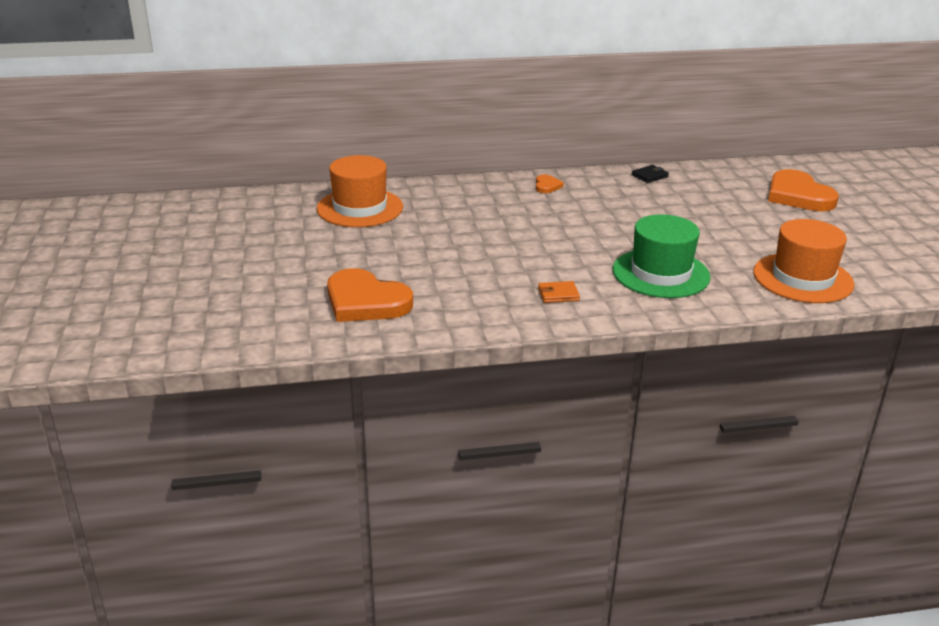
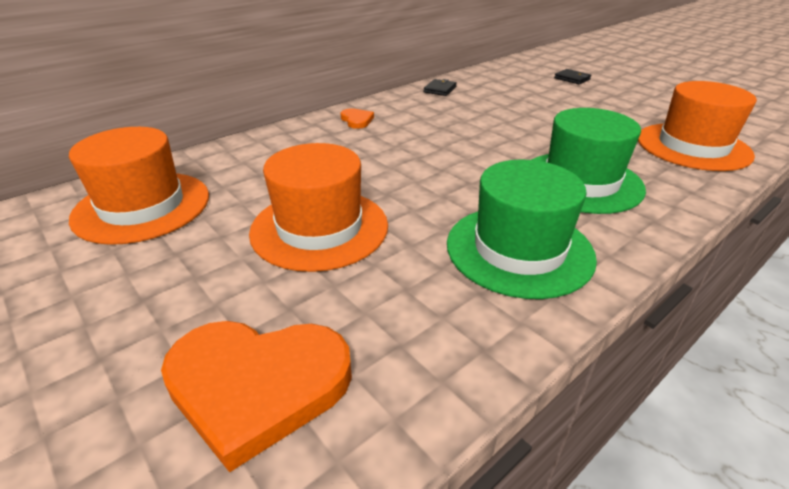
camera: 30 degrees left, 5 degrees up
orange wallet [538,281,580,303] -> green hat [447,160,597,299]
orange heart [768,169,839,211] -> black wallet [554,69,591,85]
none -> orange hat [249,143,388,272]

